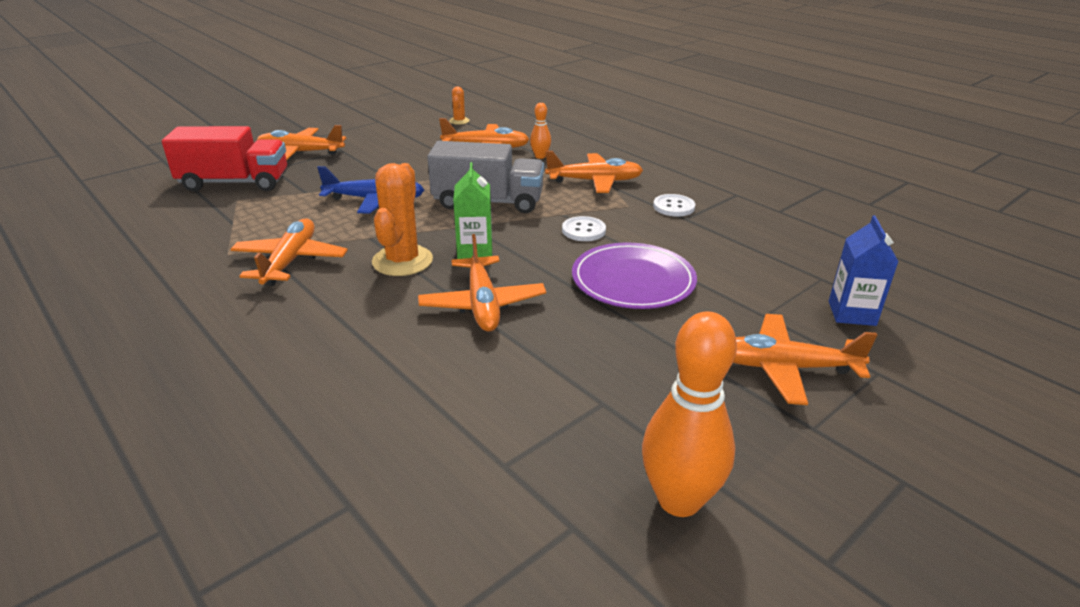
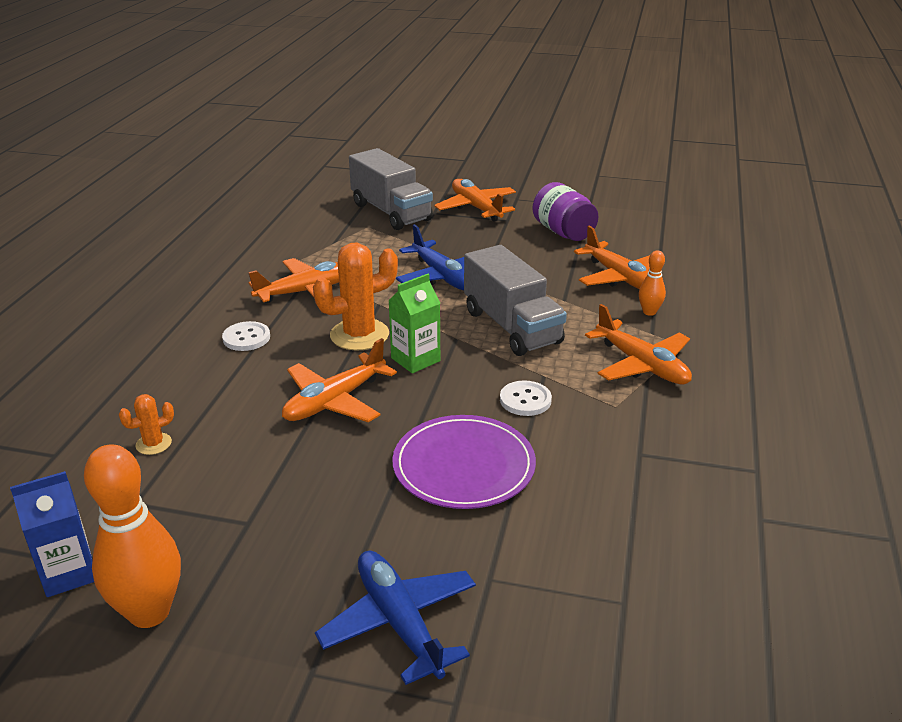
camera: 55 degrees right, 0 degrees up
red truck [162,126,287,191] -> grey truck [349,148,433,230]
orange cactus [449,86,470,125] -> orange cactus moved to [119,394,174,455]
white button [653,194,695,217] -> white button moved to [222,321,270,351]
orange plane [733,314,877,405] -> blue plane [315,550,476,685]
blue carton [829,215,899,326] -> blue carton moved to [10,471,94,597]
none -> purple jar [533,182,598,241]

